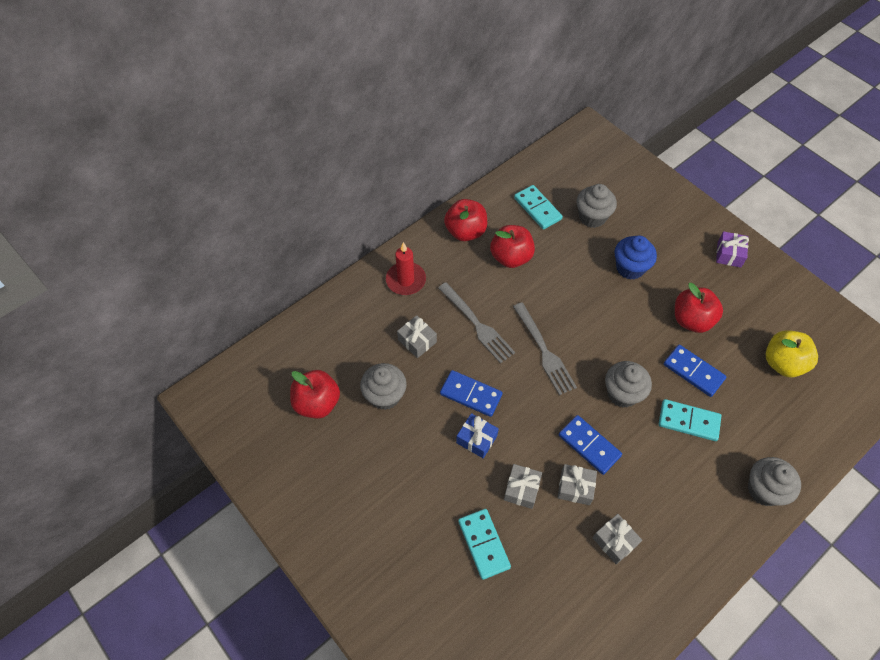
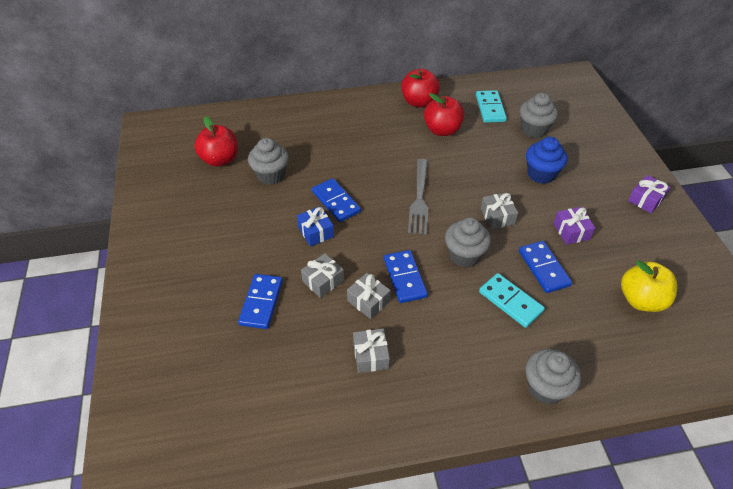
camera: 30 degrees right, 10 degrees down
red candle [386,242,426,295] -> none
grey gift [397,315,437,358] -> grey gift moved to [481,193,518,229]
grey fork [438,282,515,364] -> none
turquoise domino [458,509,511,580] -> blue domino [238,274,283,329]
red apple [675,283,723,333] -> purple gift [553,207,595,245]

